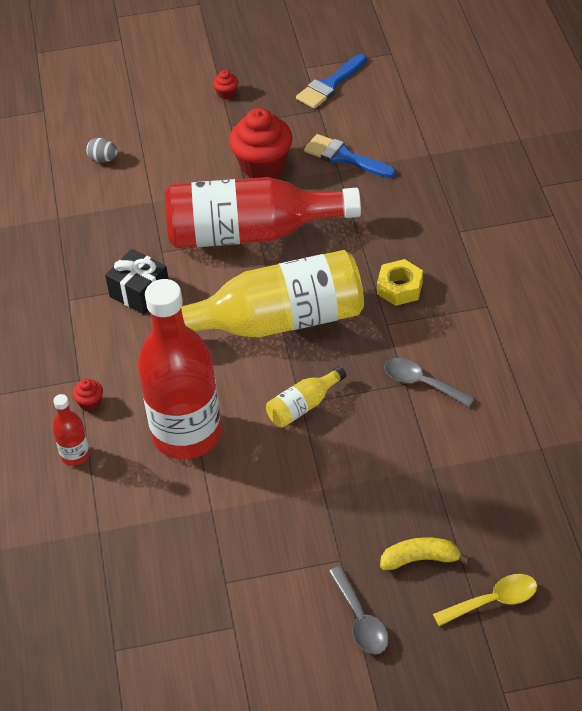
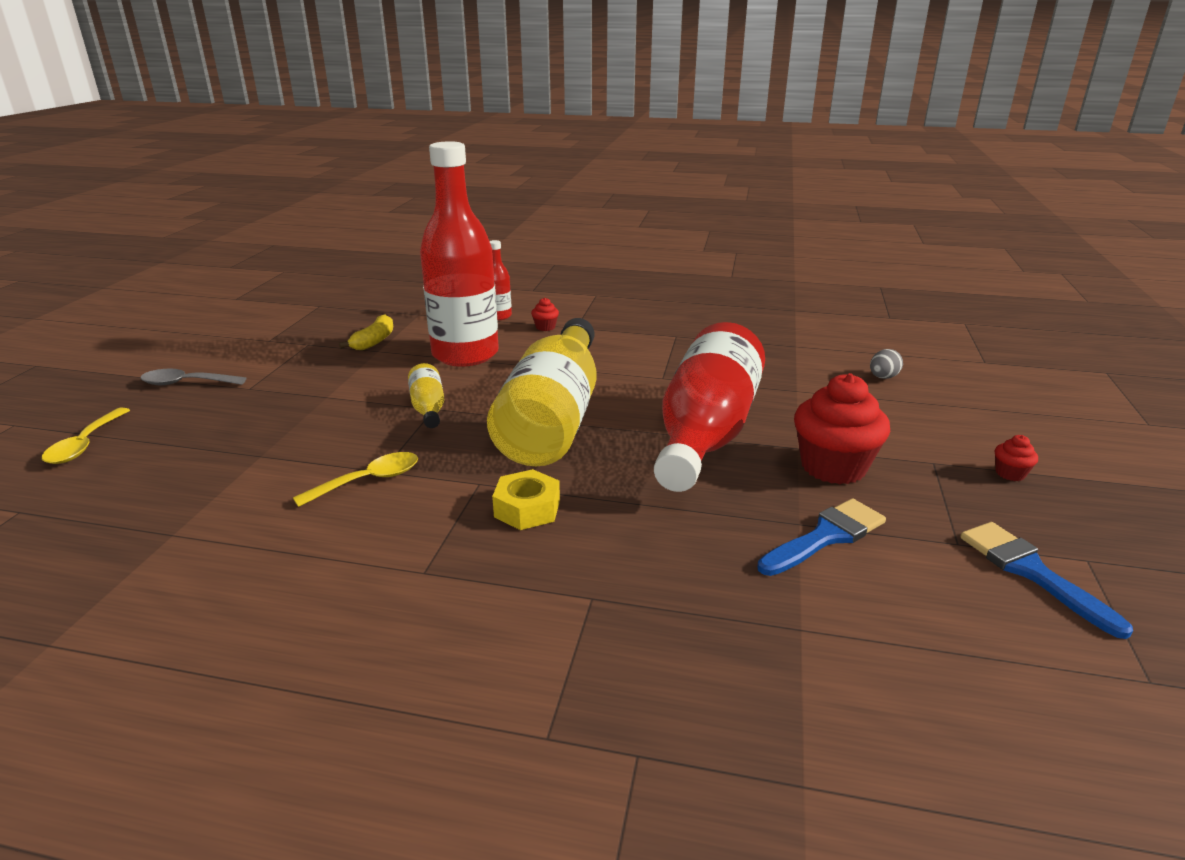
camera: 110 degrees right, 20 degrees down
black gift [105,249,168,314] -> none
yellow banana [380,537,470,570] -> yellow banana moved to [339,314,393,350]
grey spoon [384,358,475,407] -> yellow spoon [293,452,418,507]

